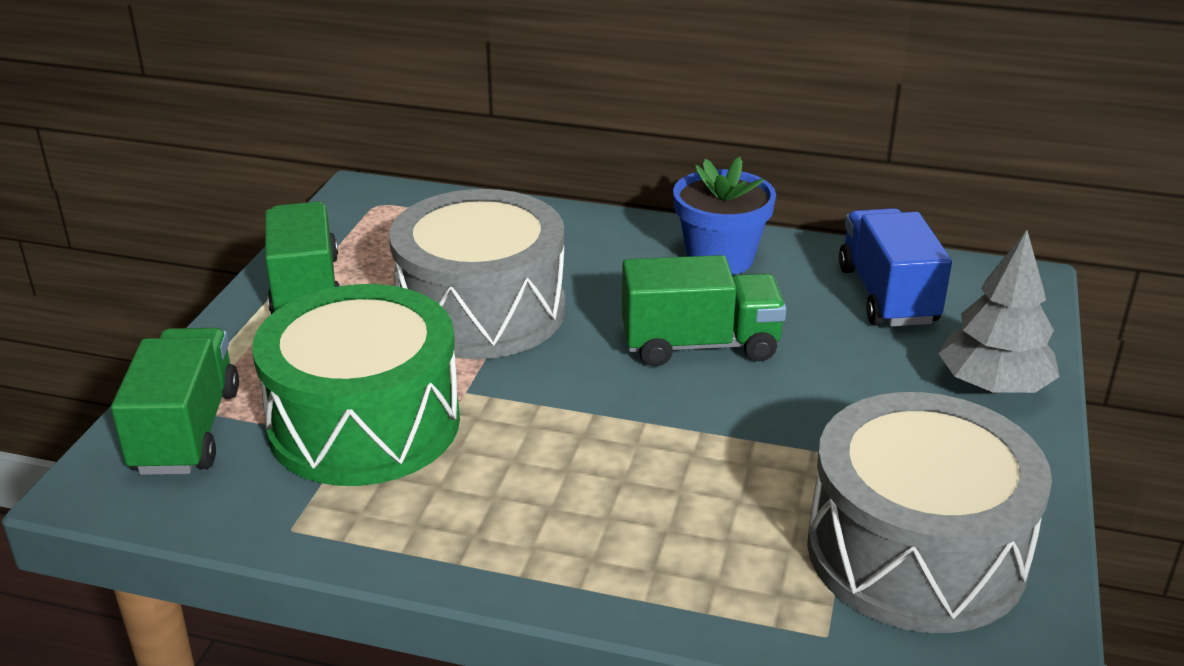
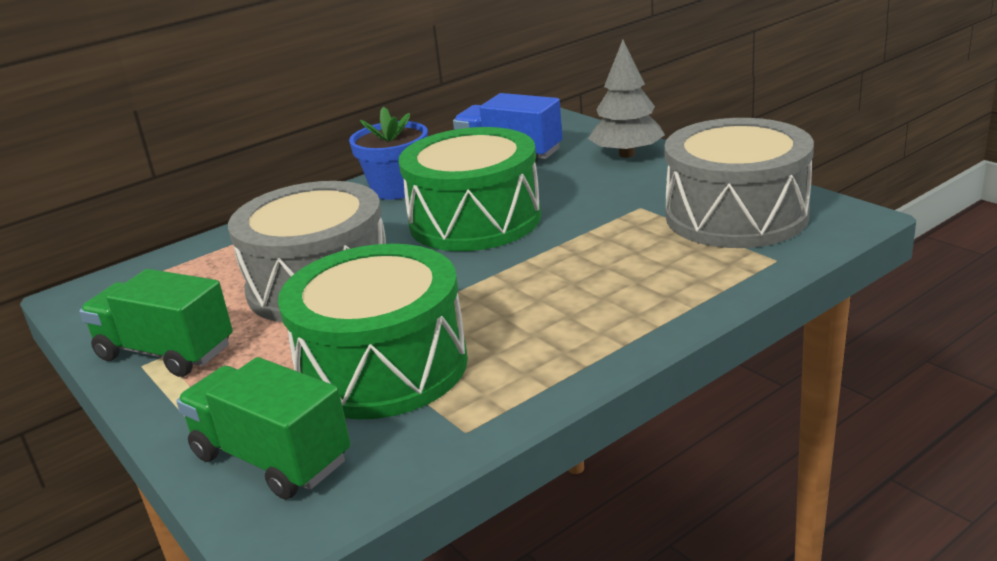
camera: 50 degrees left, 5 degrees down
green truck [622,255,787,366] -> green drum [399,127,541,251]

